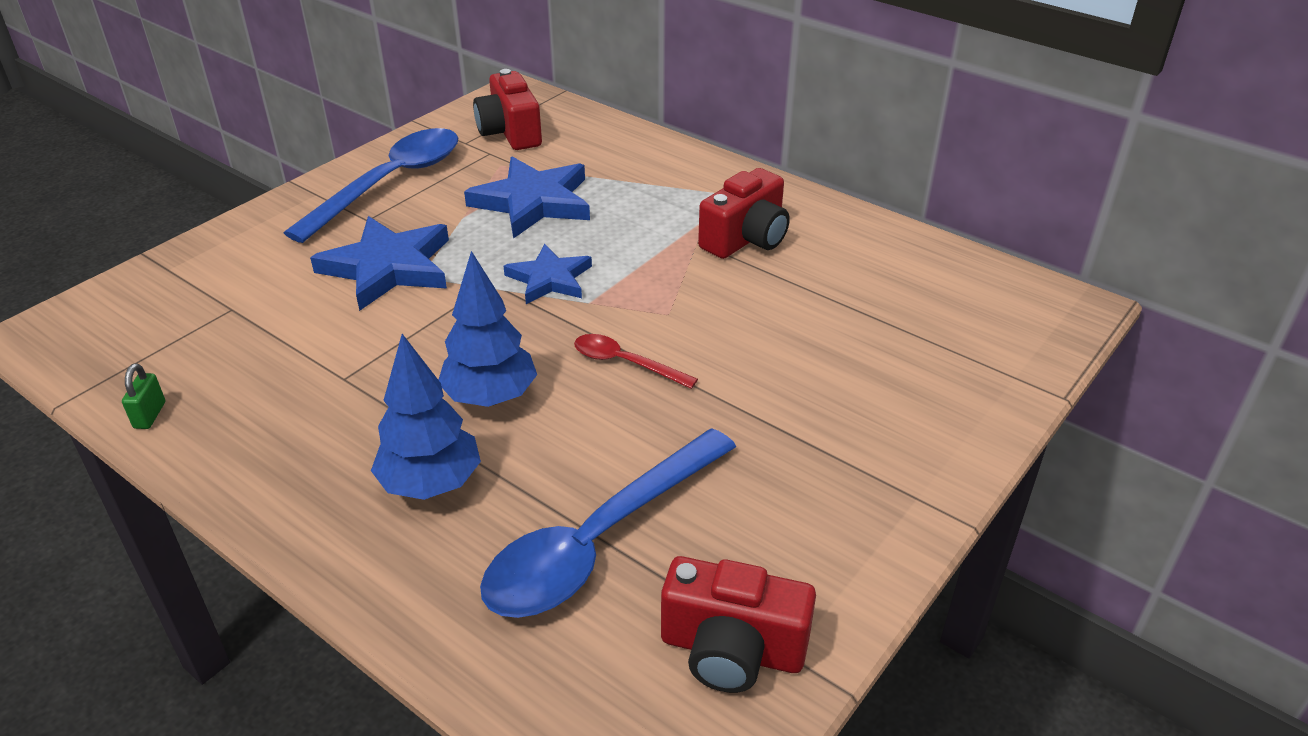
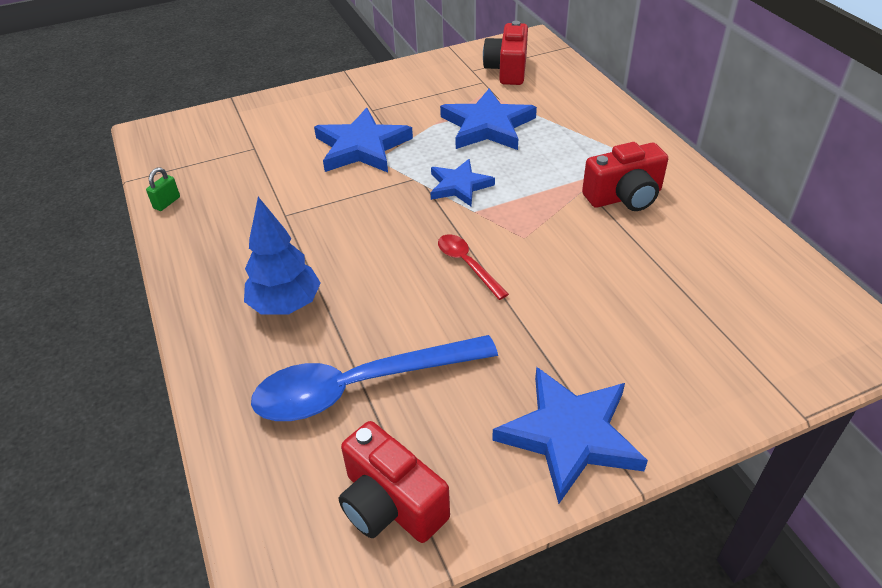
camera: 30 degrees right, 5 degrees up
blue spoon [284,128,458,243] -> none
blue tree [438,251,537,407] -> none
none -> blue star [492,367,648,504]

